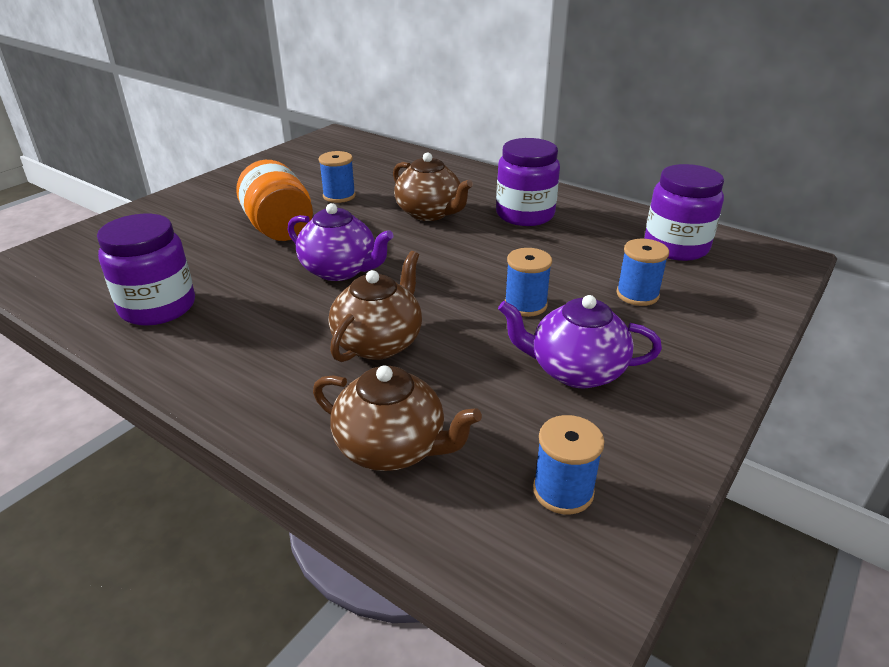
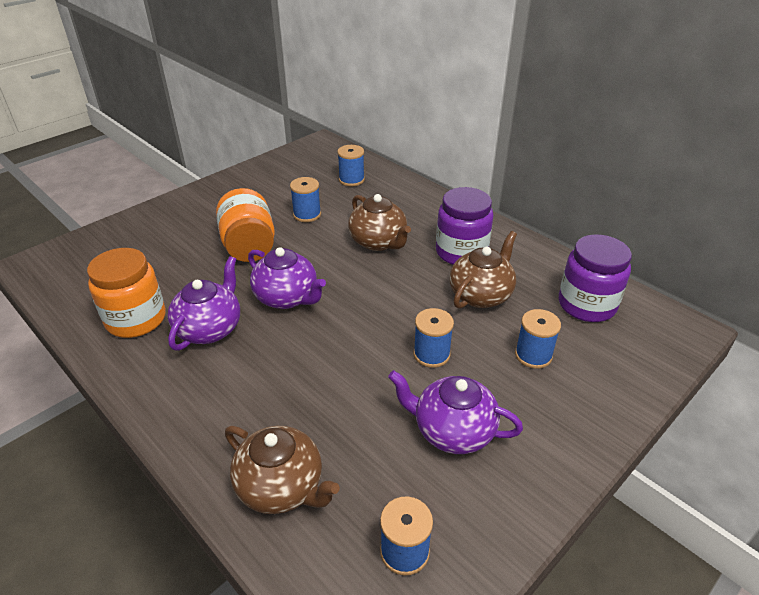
camera: 10 degrees right, 5 degrees up
purple jar [97,214,195,326] -> orange jar [87,248,166,338]
brown teapot [329,251,422,362] -> brown teapot moved to [450,231,517,309]
none -> purple teapot [167,256,240,351]
none -> blue spool [337,145,365,186]

